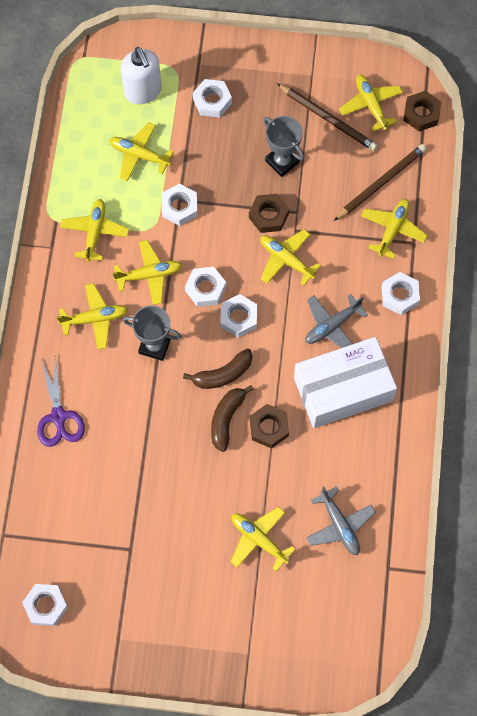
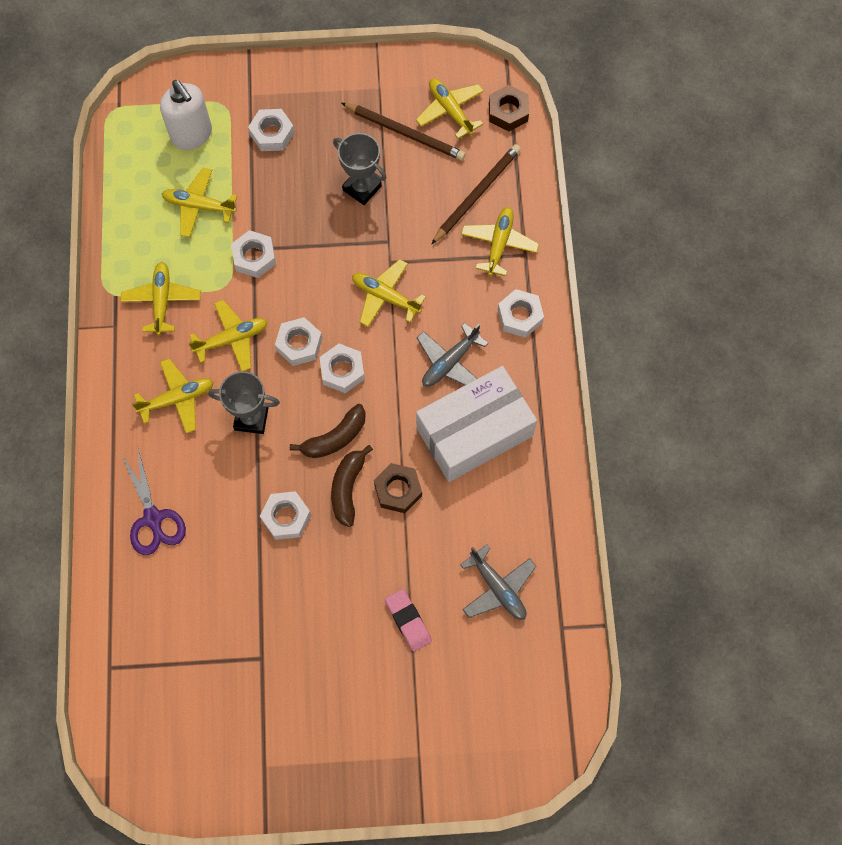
camera: 10 degrees left, 0 degrees up
white nut [22,584,68,626] -> white nut moved to [260,491,311,540]
yellow plane [230,507,295,572] -> pink eraser [385,589,432,652]
brown nut [249,194,289,233] -> none

